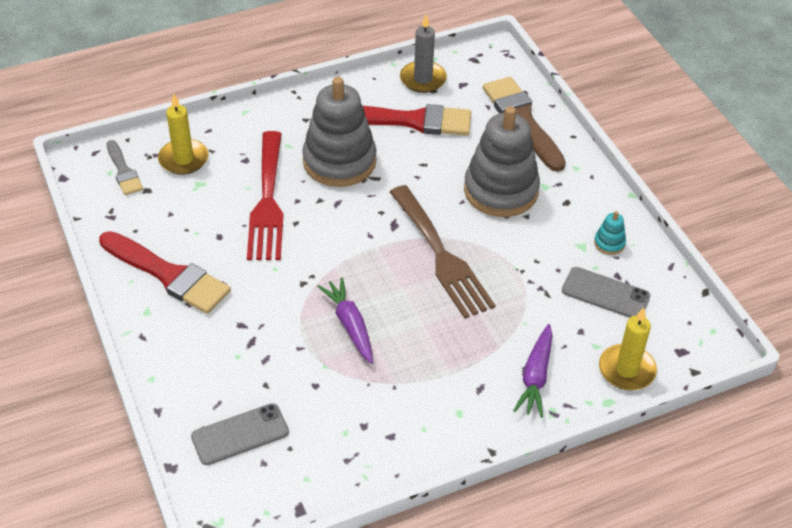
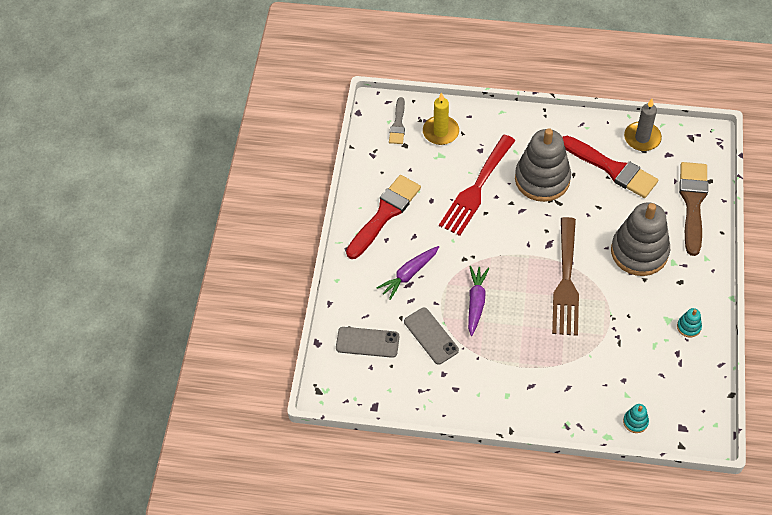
camera: 35 degrees right, 10 degrees up
red brush [99,231,231,314] -> red brush turned 120 degrees counterclockwise [346,175,421,259]
purple carrot [513,324,552,418] -> purple carrot moved to [377,246,439,300]
grey phone [562,267,650,318] -> grey phone moved to [404,308,459,365]
yellow candle [599,307,657,390] -> turquoise stacking toy [623,404,649,433]

